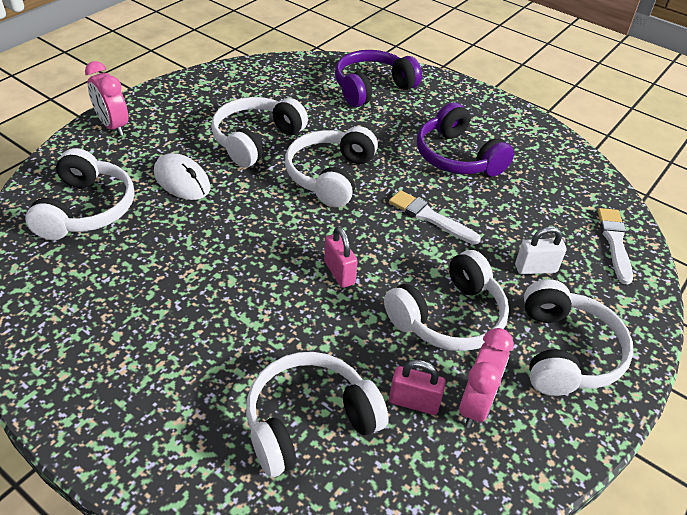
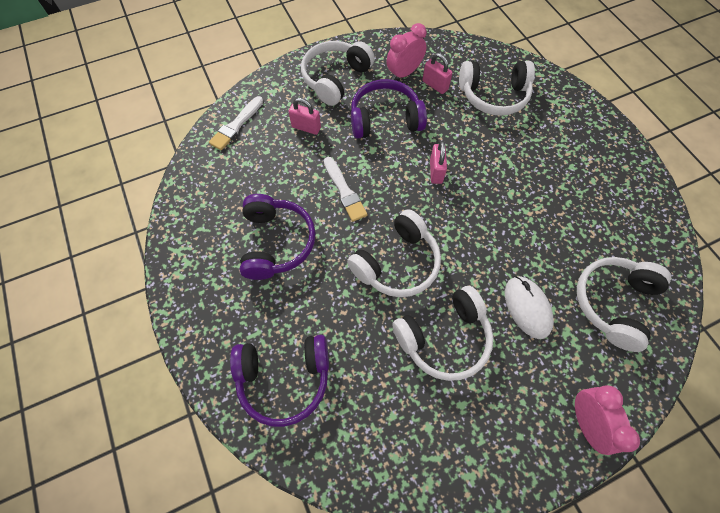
camera: 150 degrees left, 20 degrees up
white headphones [384,250,509,351] -> purple headphones [351,79,427,139]
white padlock [515,226,567,274] -> pink padlock [288,98,321,135]

